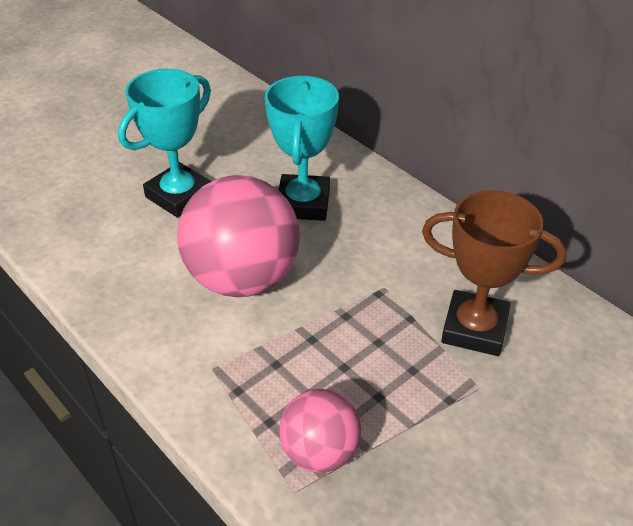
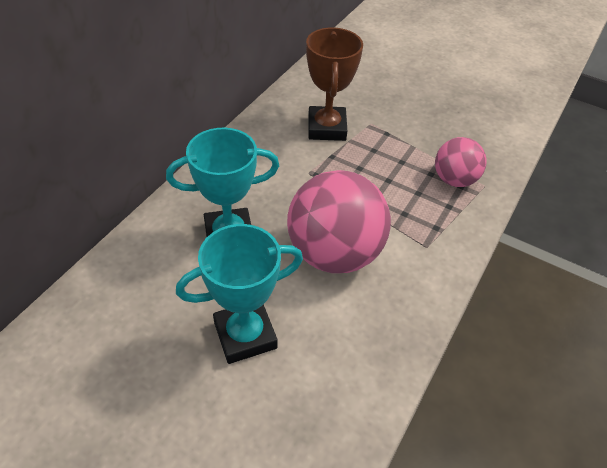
camera: 110 degrees left, 5 degrees up
turquoise trophy [118,69,212,218] -> turquoise trophy turned 45 degrees counterclockwise [176,224,303,364]

